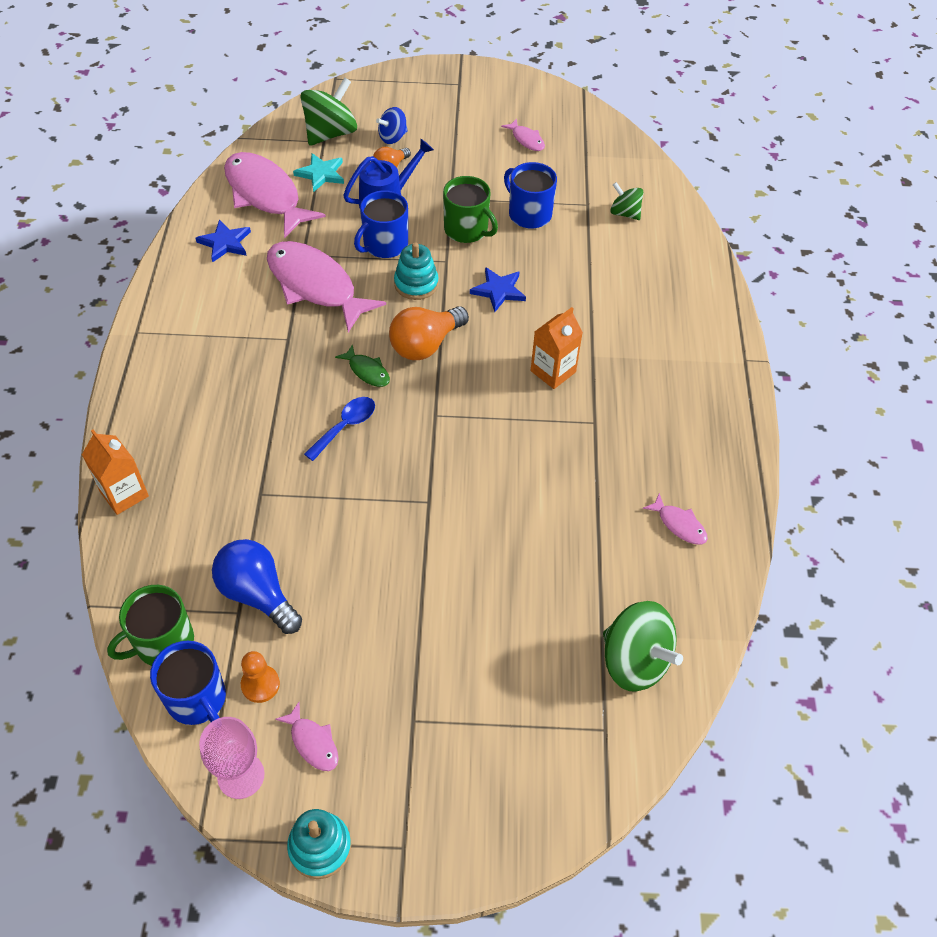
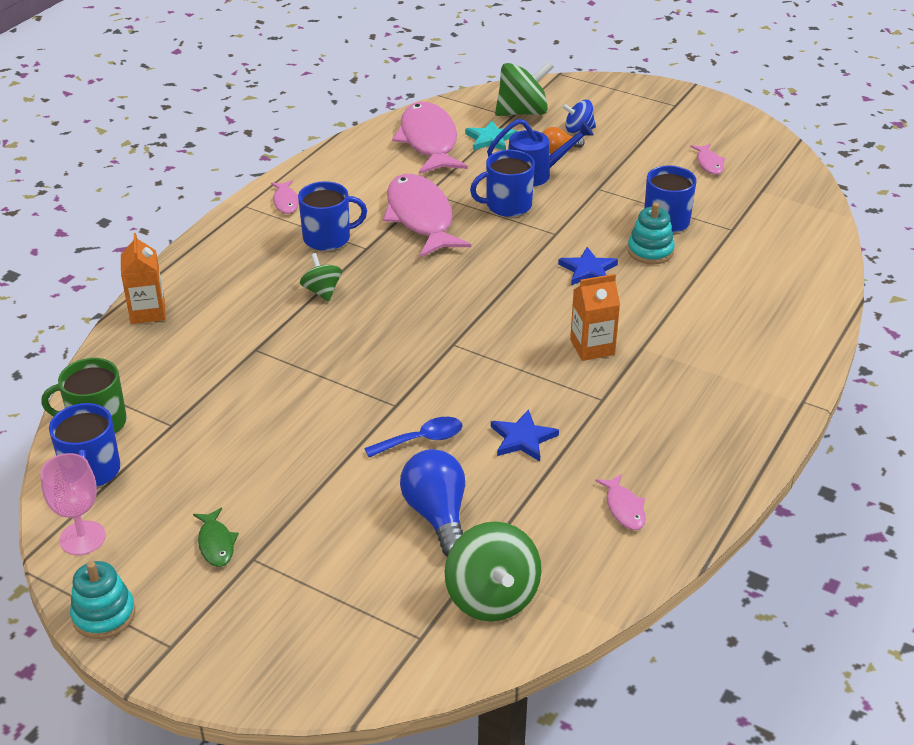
camera: 30 degrees right, 15 degrees down
blue star [195,219,251,263] -> blue star moved to [491,409,559,461]
blue light bulb [212,539,302,634] -> blue light bulb moved to [400,449,465,557]
orange pawn [241,651,280,703] -> none
pink fish [275,702,338,771] -> pink fish moved to [271,180,299,214]
blue spoon [304,397,375,461] -> blue spoon moved to [364,417,463,457]
green fish [335,344,390,387] -> green fish moved to [193,508,239,567]
orange light bulb [389,306,469,360] -> none
turquoise stacking toy [394,243,438,300] -> turquoise stacking toy moved to [628,203,675,264]
green mug [443,176,498,243] -> none
green spinning top [610,182,643,220] -> green spinning top moved to [300,253,342,301]
none -> blue mug [298,181,367,251]

